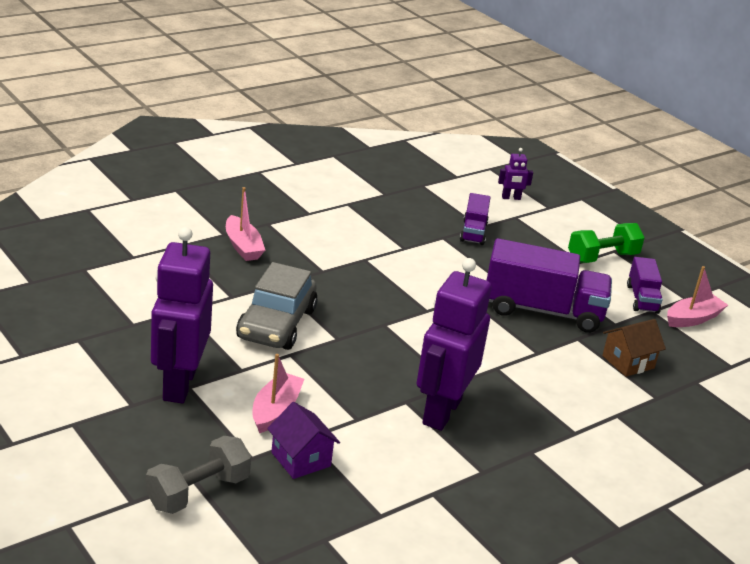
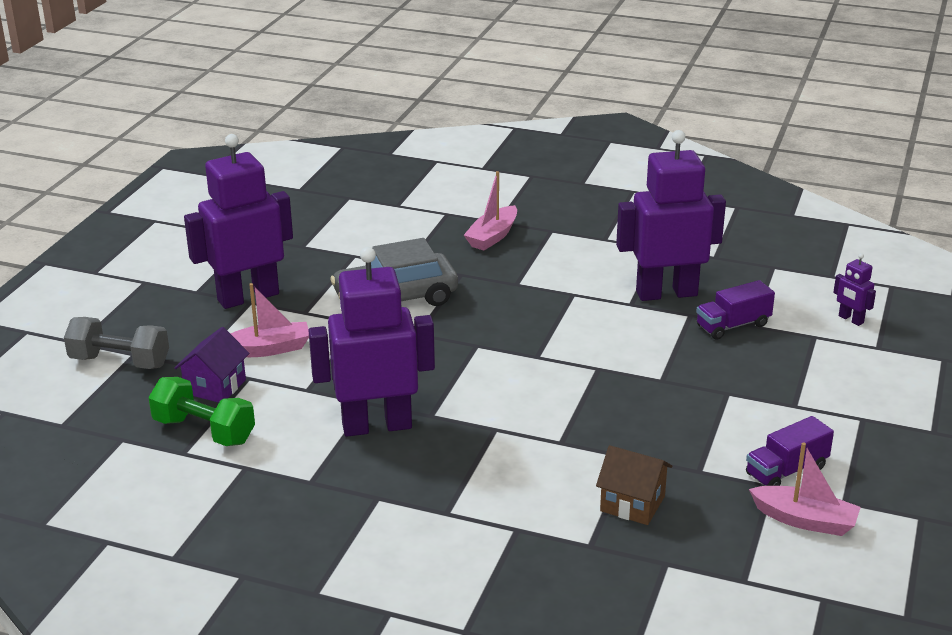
camera: 60 degrees right, 0 degrees up
purple truck [487,238,612,333] -> none
green dumbbell [568,223,645,263] -> green dumbbell moved to [148,377,255,446]
none -> purple robot [616,130,726,301]

